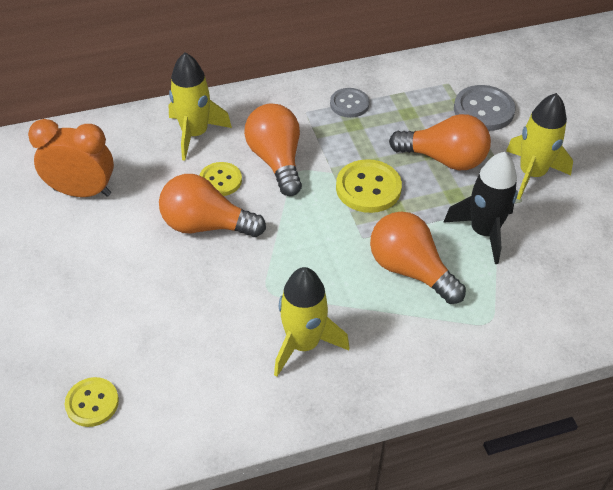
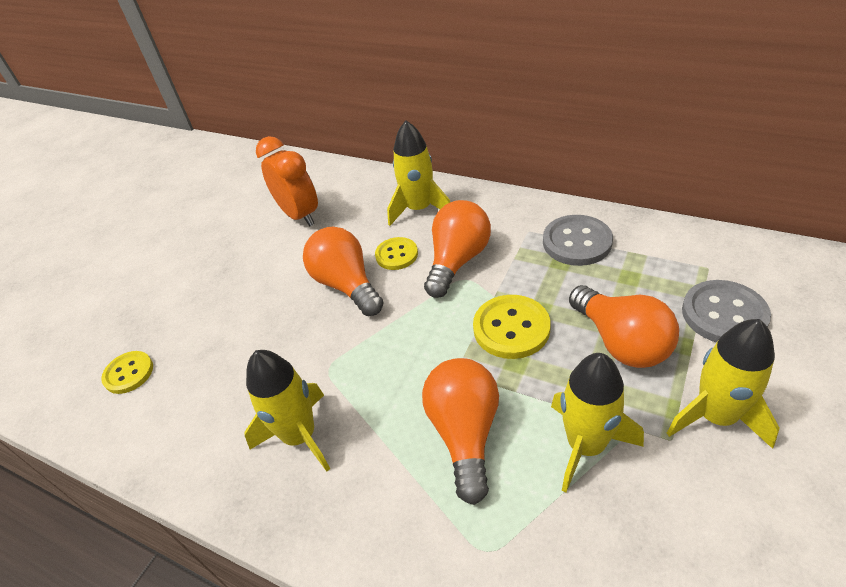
camera: 50 degrees right, 5 degrees down
grey button [330,88,369,118] -> grey button [543,215,613,266], size x1.53
black rocket [443,152,518,264] -> yellow rocket [551,353,644,492]

